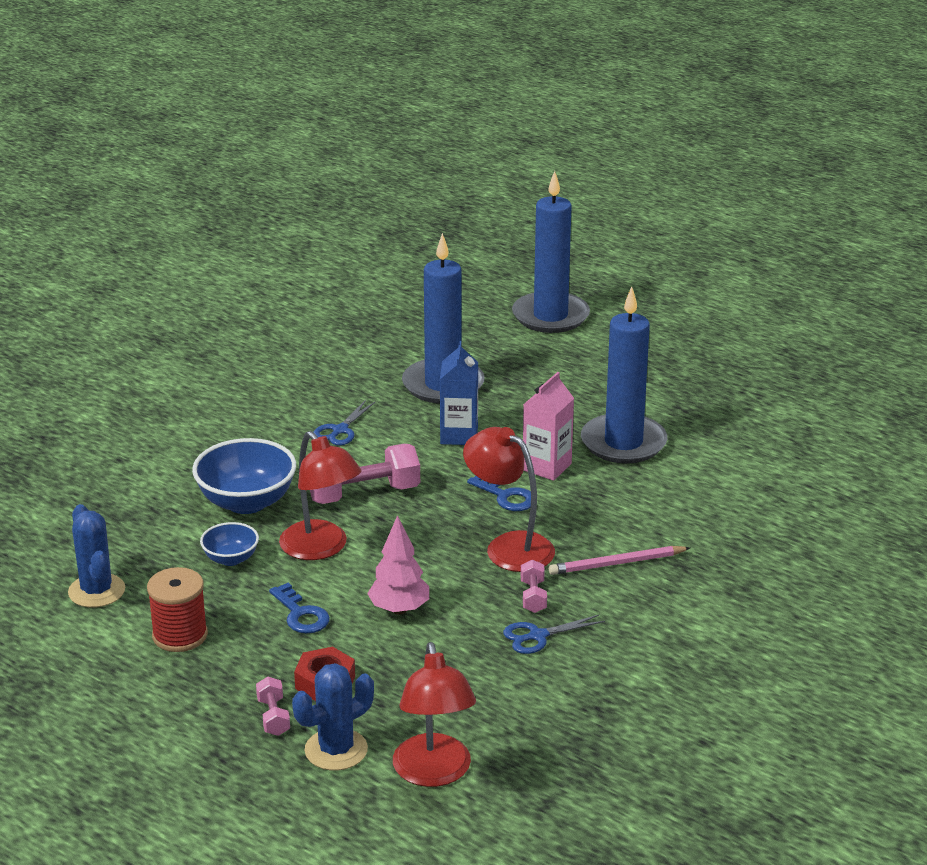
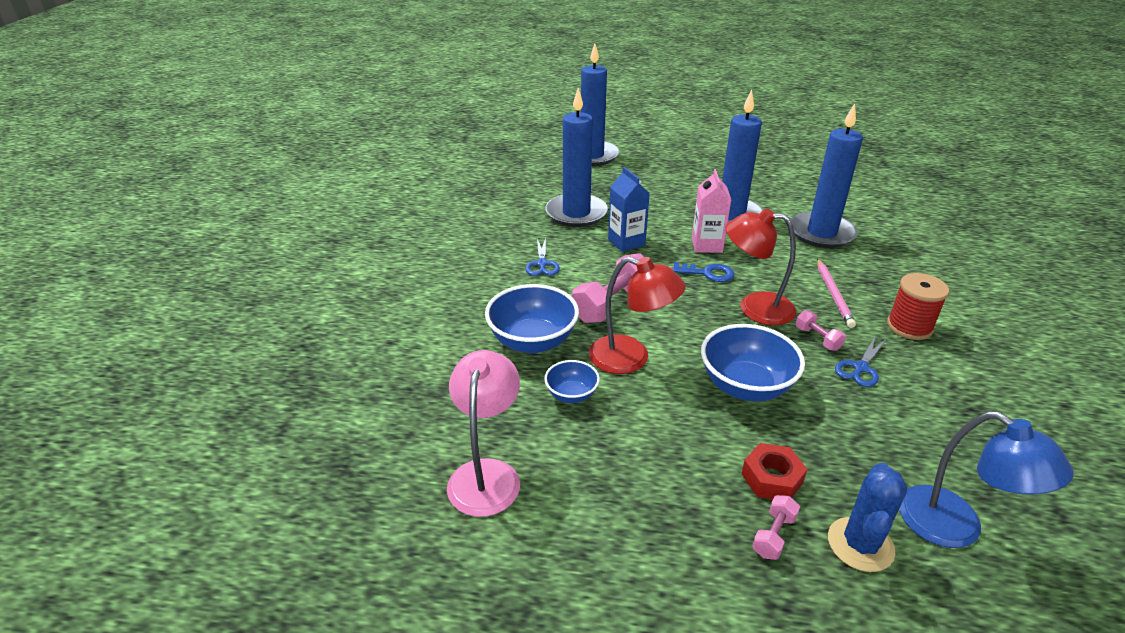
camera: 30 degrees left, 5 degrees up
blue cactus [68,504,125,608] -> pink lamp [447,350,520,517]
red spool [147,567,208,652] -> red spool moved to [887,273,949,340]
pink dumbbell [256,677,290,736] -> pink dumbbell turned 75 degrees clockwise [752,495,800,560]
blue key [269,583,330,633] -> none
pink tree [367,515,429,615] -> blue bowl [701,324,805,401]
red lamp [393,642,476,787] -> blue lamp [899,411,1073,548]
pink pencil [549,546,690,575] -> pink pencil turned 45 degrees counterclockwise [817,259,856,328]
none -> blue candle [791,103,863,248]

